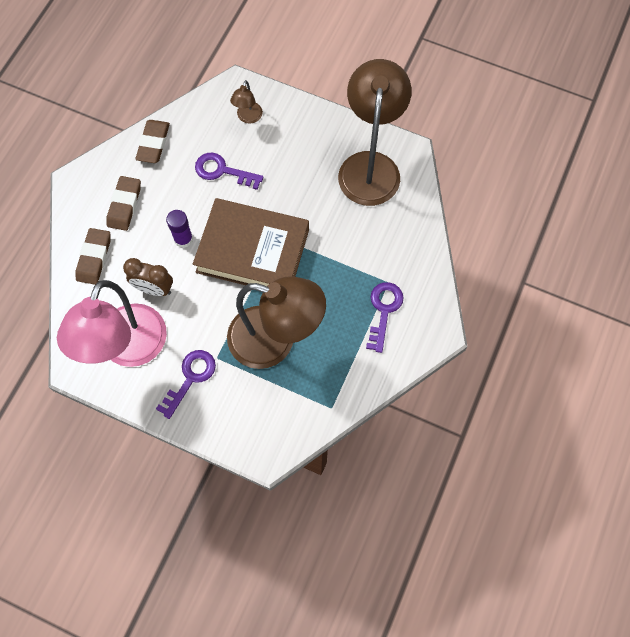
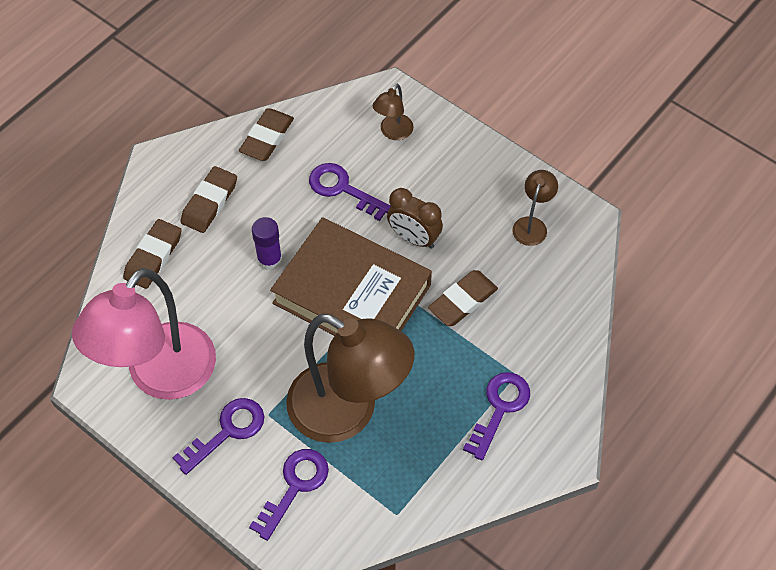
camera: 15 degrees right, 10 degrees down
brown clock [123,258,173,296] -> brown clock moved to [387,188,443,249]
brown lamp [338,59,412,206] -> brown lamp [512,170,558,246], size x0.42
none -> purple key [249,449,329,541]
none -> brown eraser [428,270,498,326]

